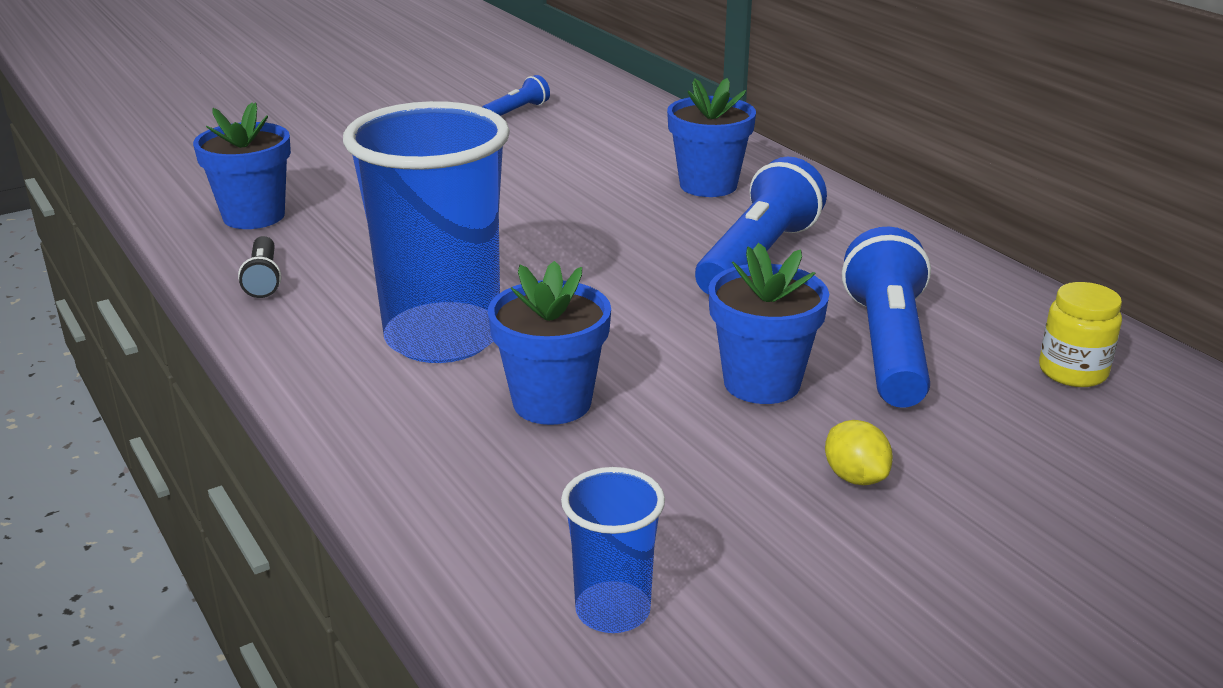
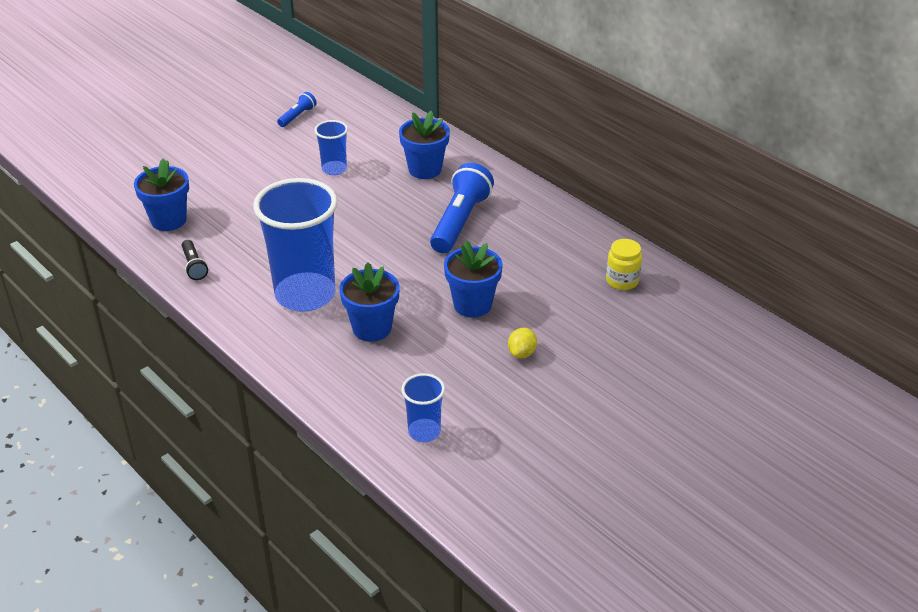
camera: 10 degrees left, 10 degrees up
yellow lemon [825,420,893,485] -> yellow lemon turned 60 degrees clockwise [508,328,537,358]
blue flashlight [842,227,931,408] -> none
none -> blue cup [314,120,348,175]

